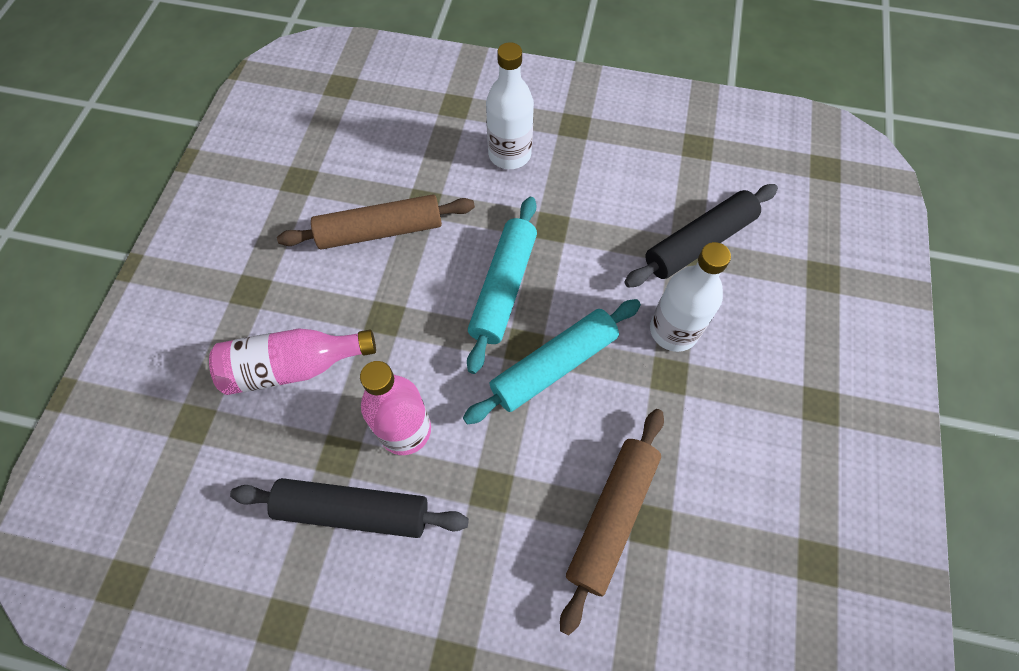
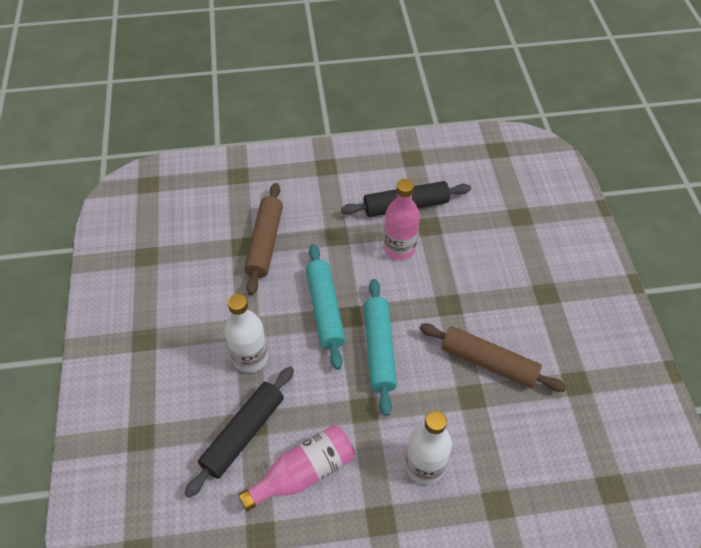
camera: 160 degrees right, 10 degrees down
pink bottle [209,329,376,395] -> pink bottle moved to [238,425,355,512]
brown rolling pin [277,195,475,250] -> brown rolling pin turned 60 degrees clockwise [419,323,566,392]
turquoise rolling pin [463,299,641,425] -> turquoise rolling pin turned 45 degrees counterclockwise [306,244,345,370]

